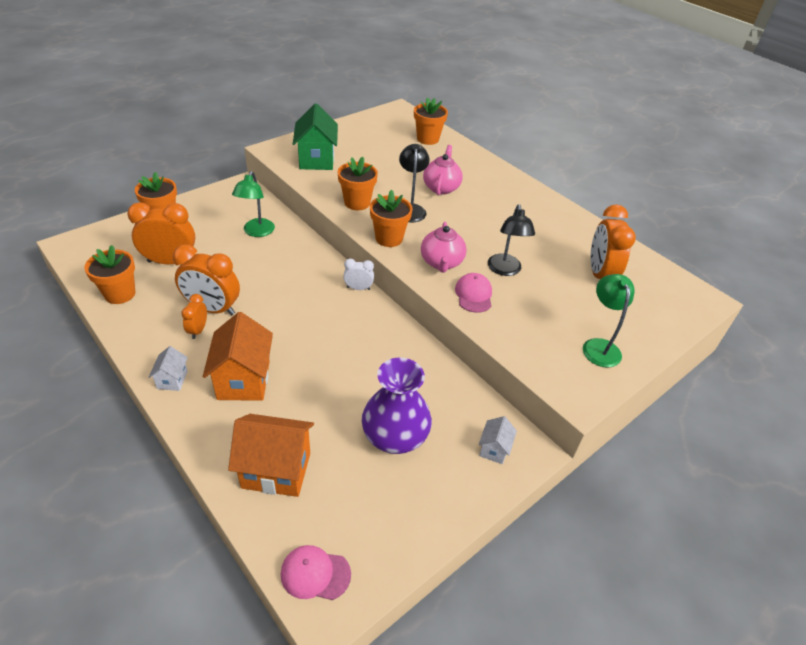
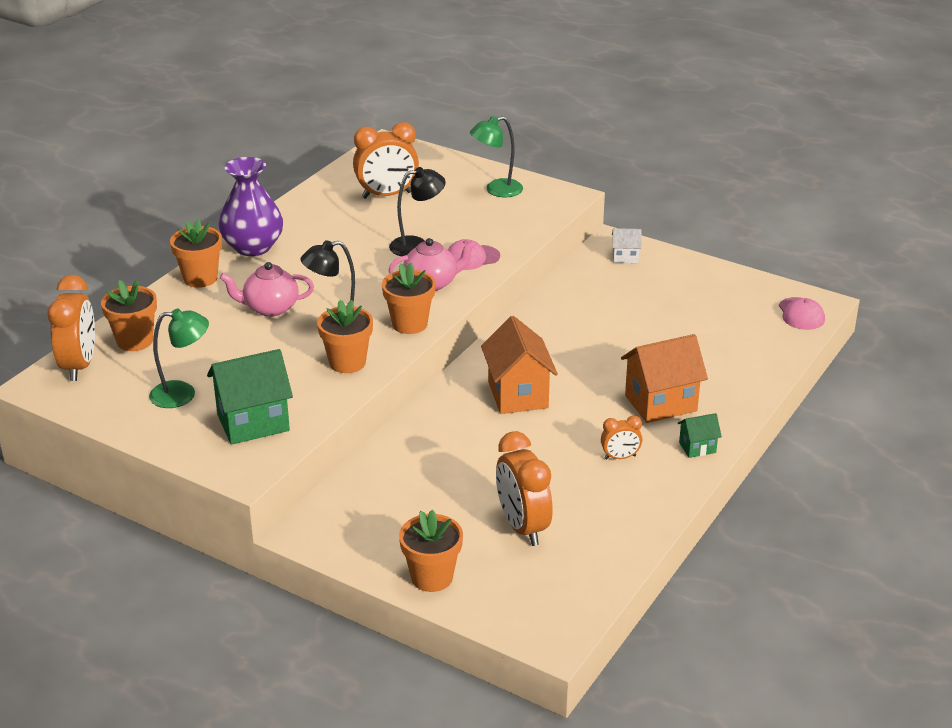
camera: 105 degrees left, 10 degrees down
orange flower pot [84,245,135,304] -> orange flower pot moved to [170,220,222,288]
white house [149,346,188,391] -> green house [678,413,722,458]
orange clock [173,244,240,316] -> orange clock moved to [47,275,95,381]
orange house [228,414,314,497] -> orange house moved to [481,316,558,414]
green lamp [232,171,275,237] -> green lamp moved to [149,308,209,408]
white clock [343,259,374,290] -> none
purple vase [362,357,432,454] -> purple vase moved to [218,157,283,256]

